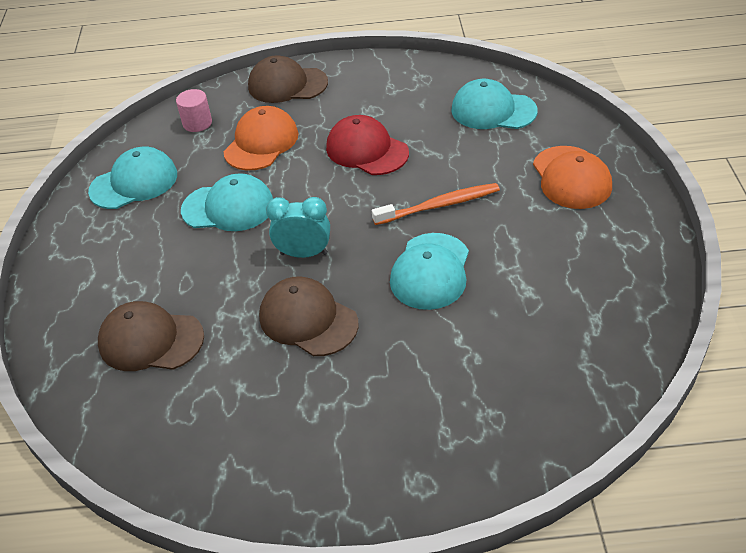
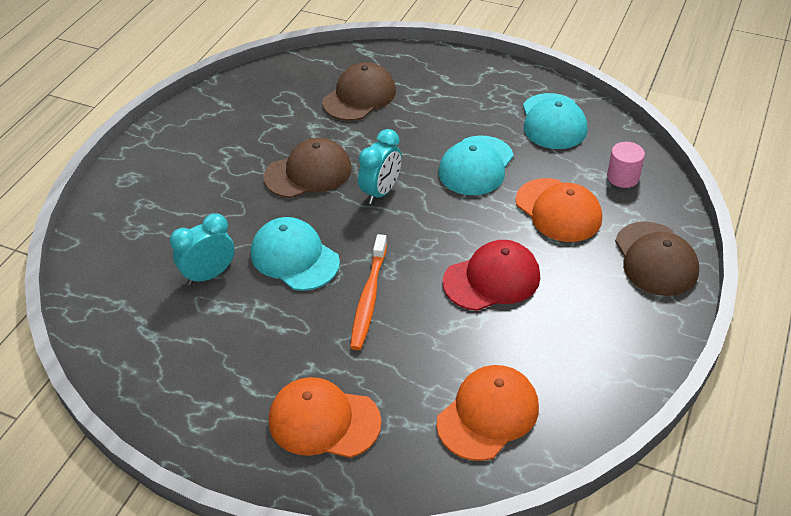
camera: 115 degrees right, 0 degrees up
brown cap [248,55,328,103] -> brown cap turned 135 degrees clockwise [615,222,699,296]
turquoise cap [451,79,538,129] -> orange cap [437,365,539,461]
none -> turquoise clock [170,213,235,286]

